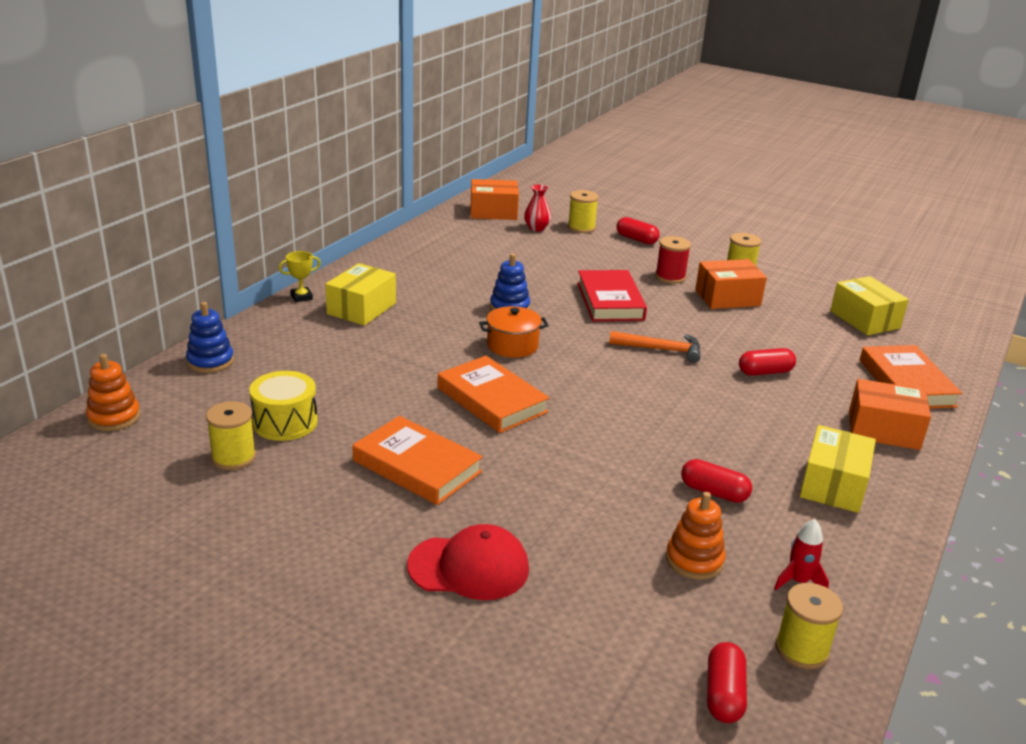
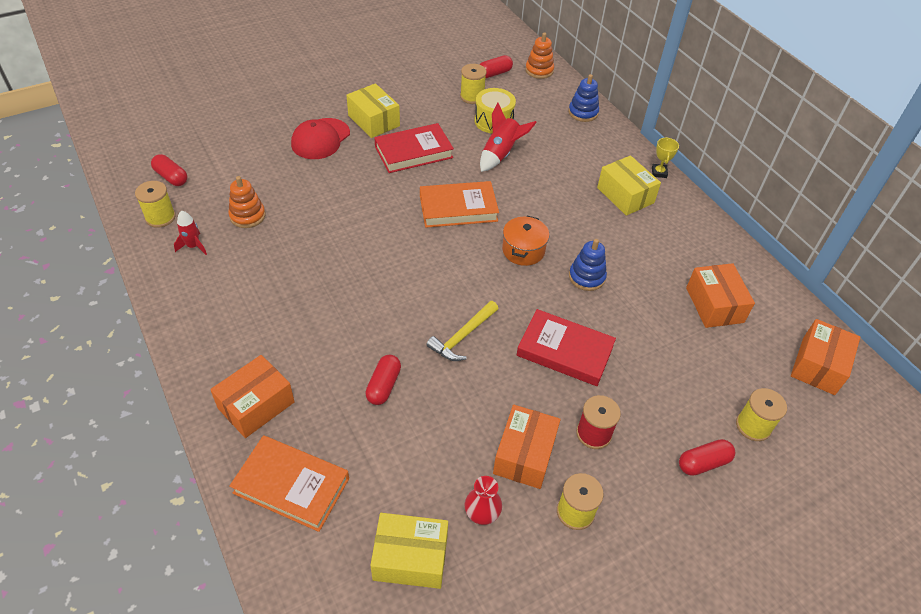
camera: 120 degrees right, 20 degrees up
orange book [352,416,483,505] -> red book [374,123,454,173]
red vase [524,185,551,231] -> red vase moved to [465,476,502,525]
orange hammer [609,331,701,363] -> yellow hammer [426,301,499,361]
red capsule [681,459,752,503] -> red capsule moved to [479,55,513,78]
yellow box [800,425,876,513] -> yellow box moved to [346,83,400,138]
none -> red rocket [480,103,537,172]
none -> orange box [686,263,755,328]

